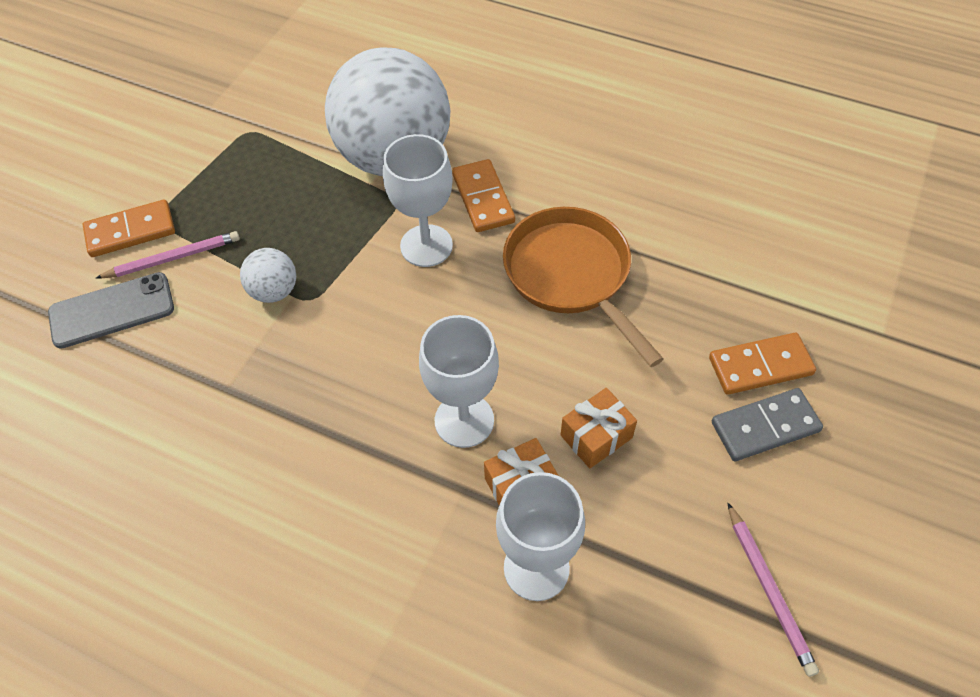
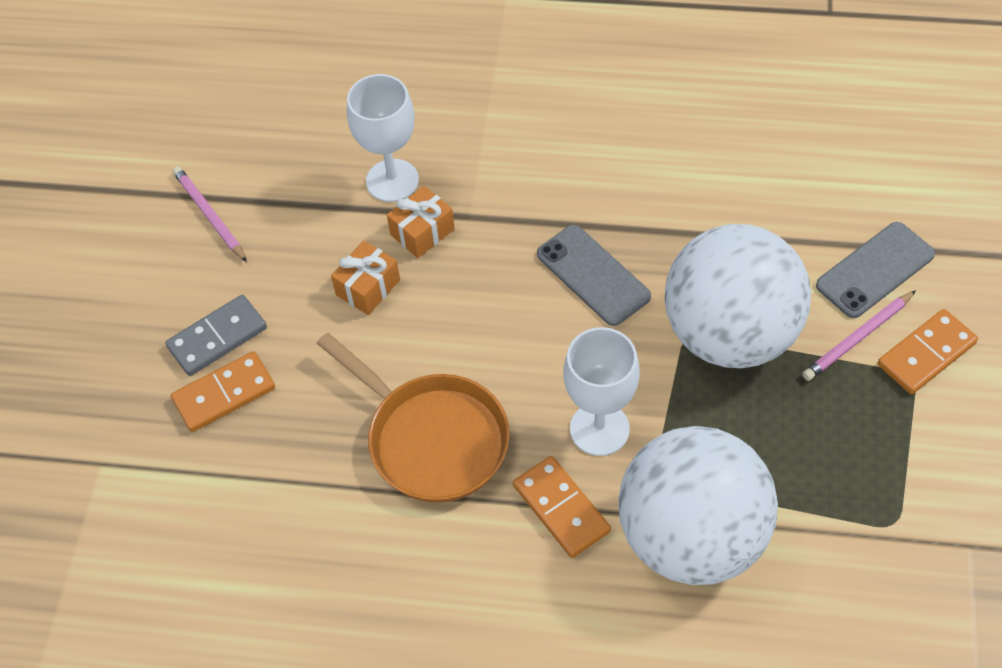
camera: 165 degrees right, 0 degrees up
white ball [240,248,296,303] -> white ball [664,224,811,368], size x2.44
white goblet [419,315,499,448] -> none
none -> grey phone [537,225,651,326]

